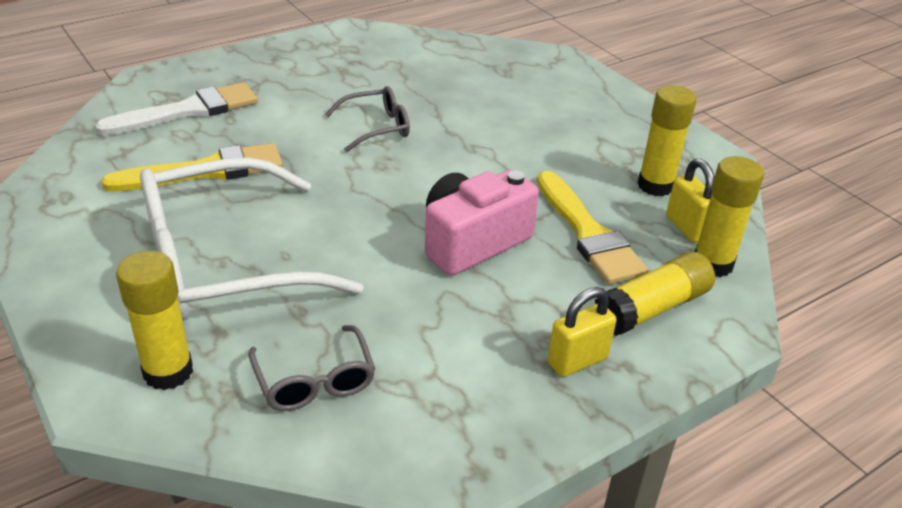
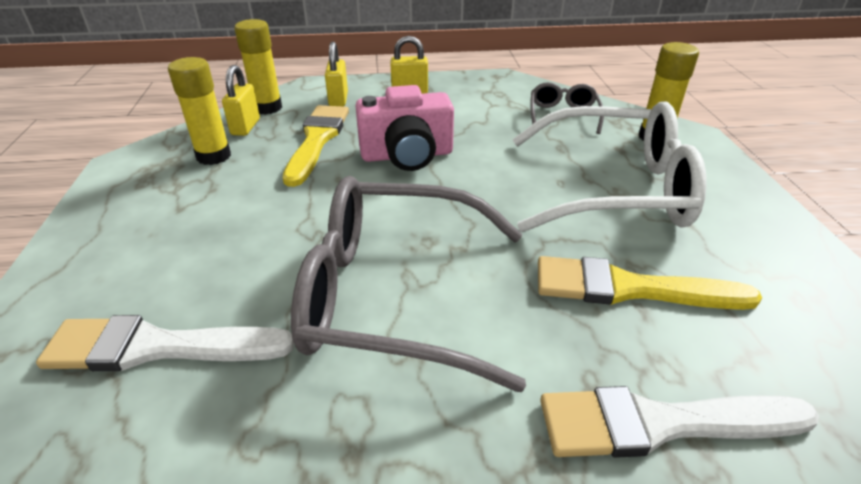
camera: 150 degrees left, 0 degrees up
grey glasses [325,86,410,152] -> grey glasses [291,176,526,392], size x2.13
yellow glue stick [595,252,715,336] -> yellow padlock [325,42,348,106]
none -> white brush [36,315,294,371]

